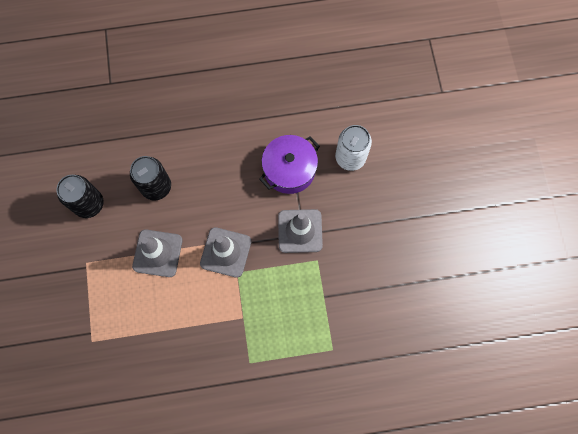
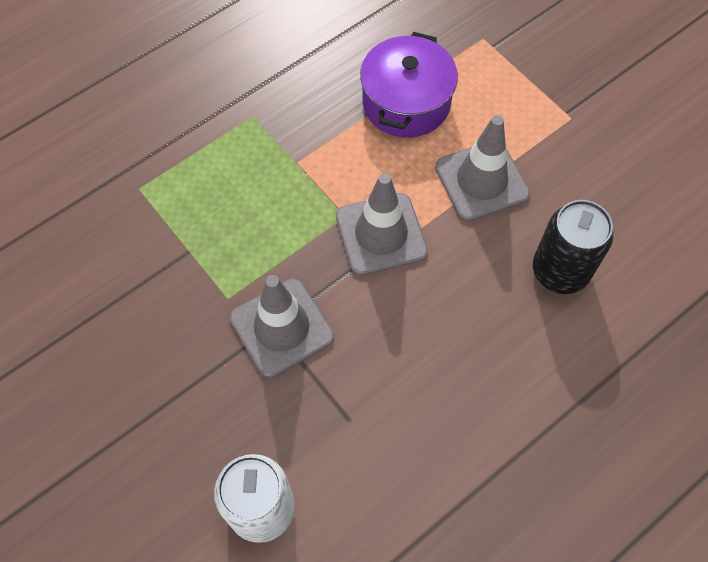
camera: 150 degrees right, 10 degrees down
black can [56,175,104,218] -> none
purple pot [259,135,320,194] -> purple pot moved to [360,32,458,138]

